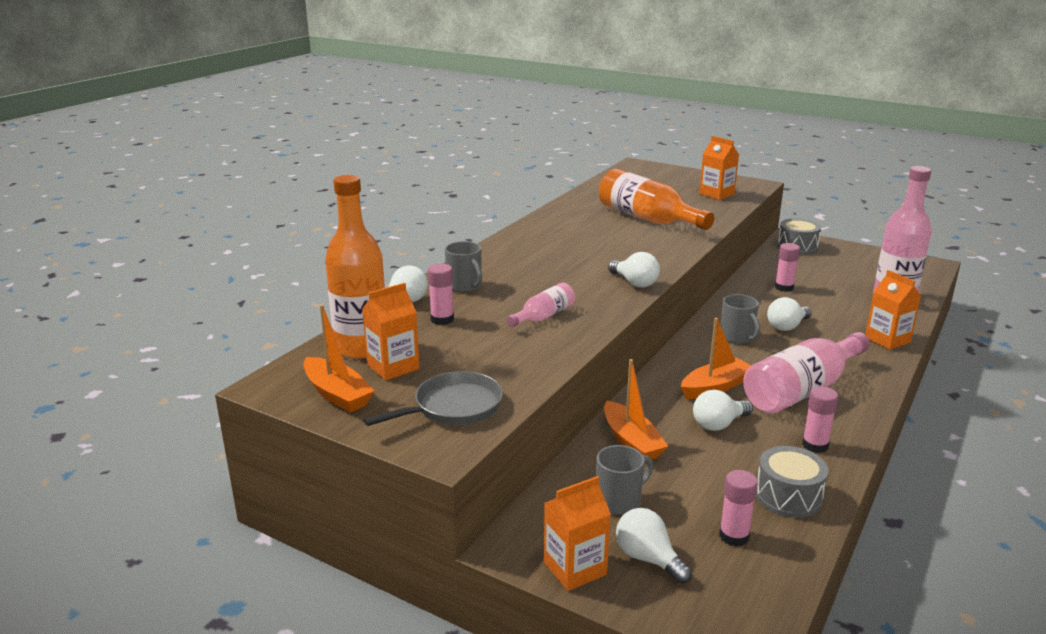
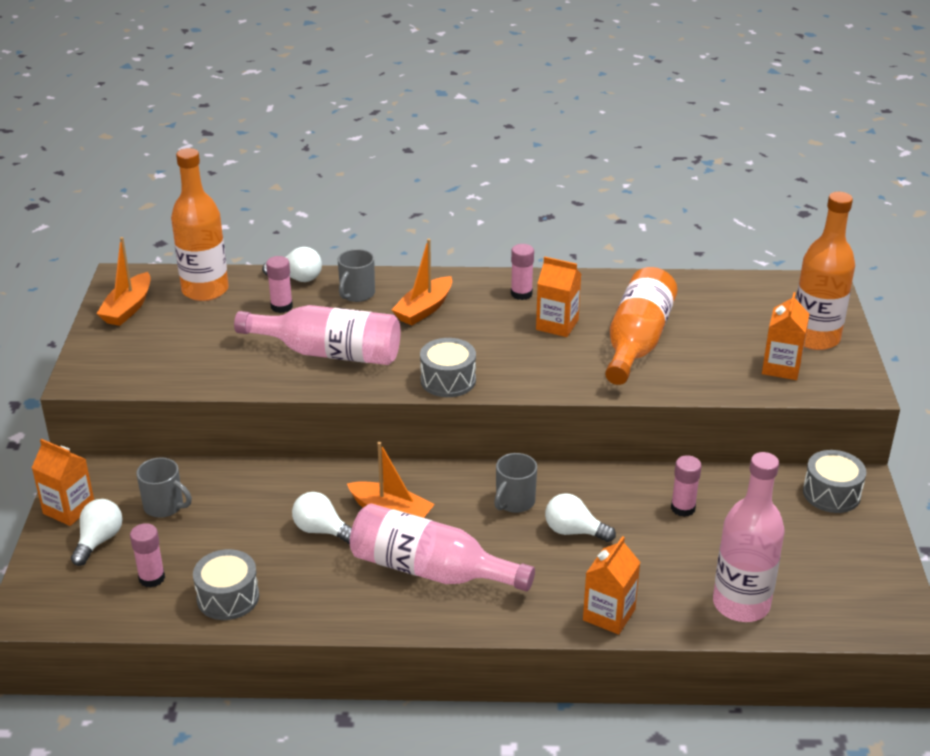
camera: 60 degrees right, 10 degrees up
orange carton [362,283,420,380] -> orange carton moved to [536,256,581,337]
grey pan [363,371,503,426] -> none
pink bottle [507,283,575,327] -> pink bottle [234,305,400,365], size x1.98
orange boat [604,359,668,460] -> orange boat moved to [391,239,452,325]
white light bulb [608,252,660,288] -> grey drum [420,338,476,397]
pink glue stick [802,386,838,453] -> pink glue stick moved to [511,244,534,300]
none -> orange bottle [796,192,855,350]

